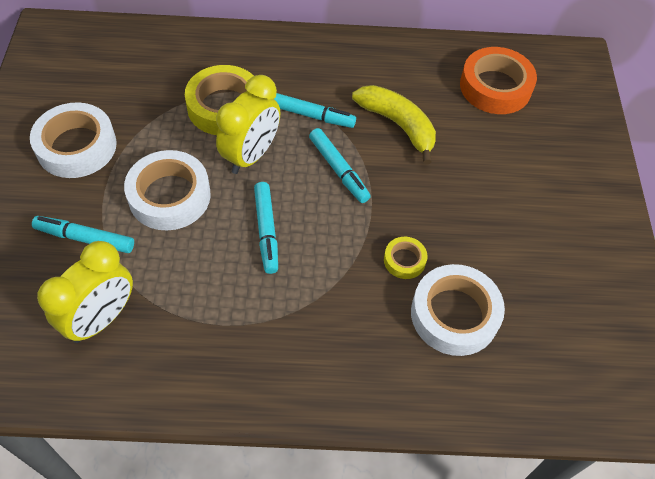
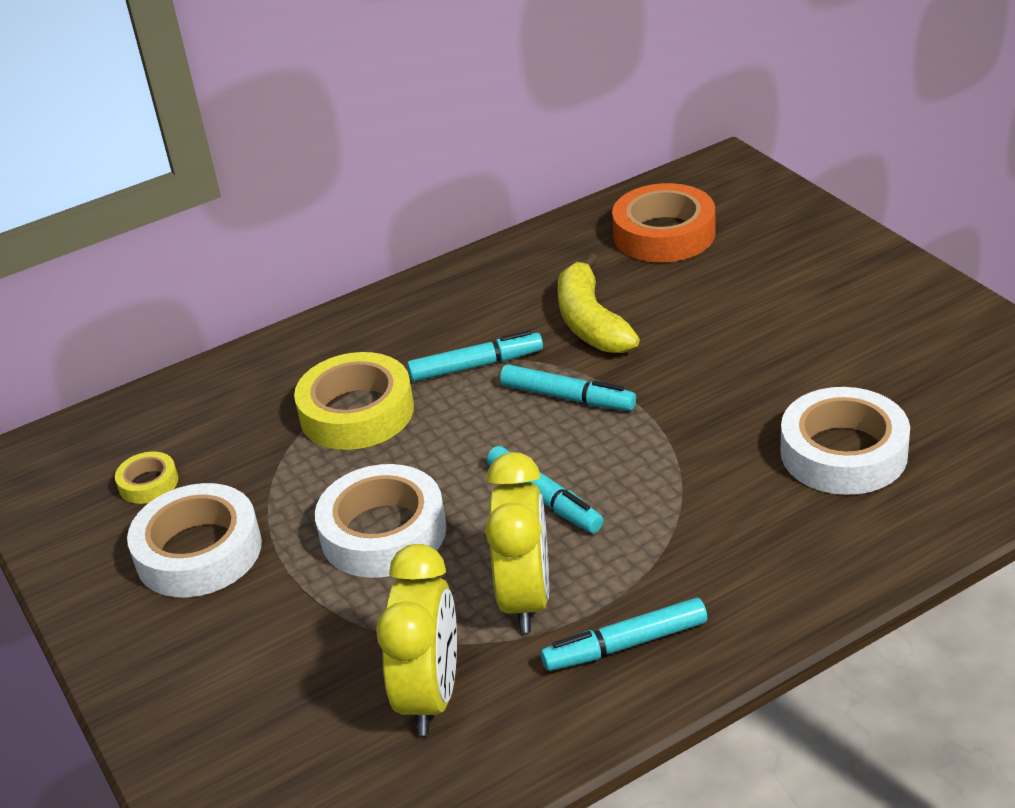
camera: 25 degrees left, 20 degrees down
turquoise marker [32,216,134,253] -> turquoise marker moved to [541,598,707,671]
yellow clock [216,75,280,174] -> yellow clock moved to [485,452,549,633]
yellow banana [352,85,436,164] -> yellow banana turned 120 degrees counterclockwise [558,253,640,353]
yellow tape [384,237,428,279] -> yellow tape moved to [115,452,178,504]

